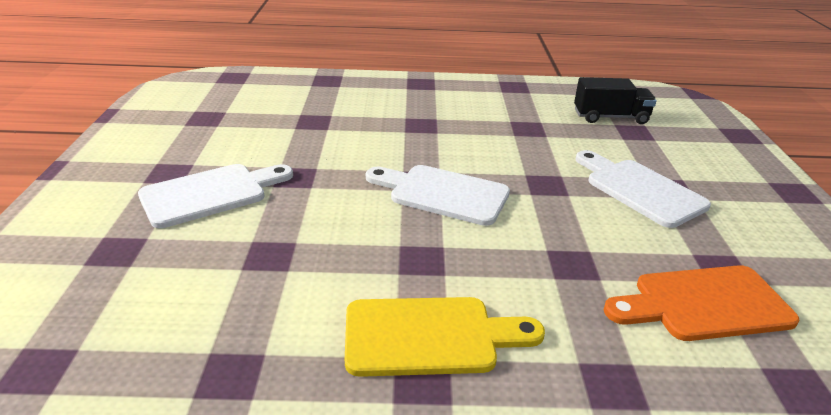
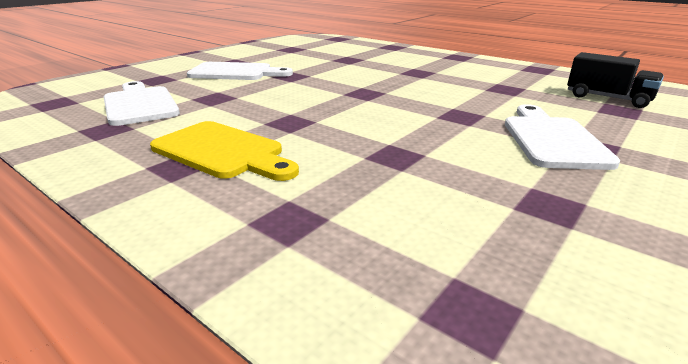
camera: 40 degrees right, 5 degrees down
white cutting board [366,165,510,226] -> white cutting board moved to [104,81,180,126]
orange cutting board [604,265,799,341] -> none

